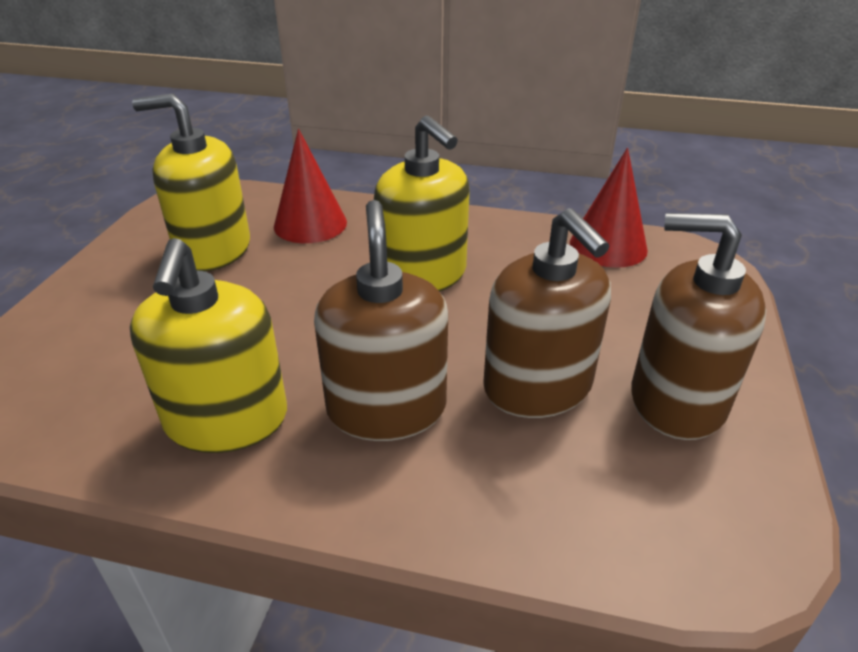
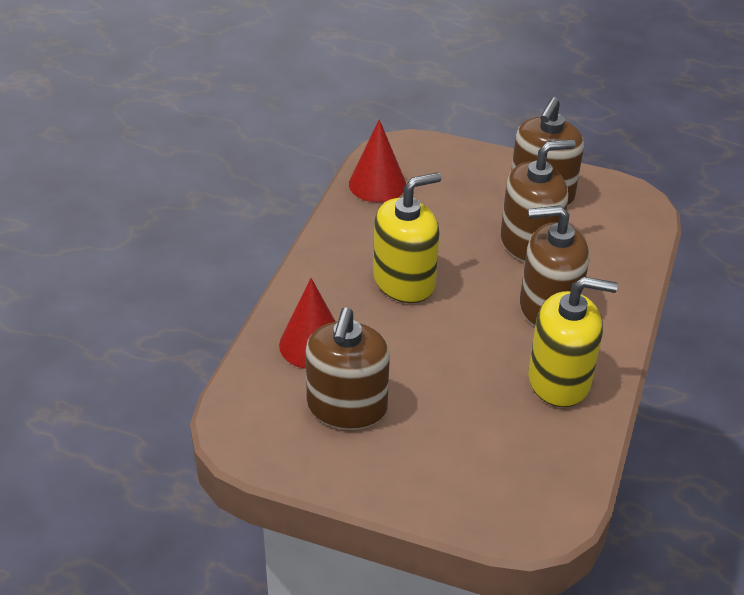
camera: 85 degrees left, 5 degrees up
yellow soap dispenser [132,94,250,271] -> brown soap dispenser [305,308,390,430]

